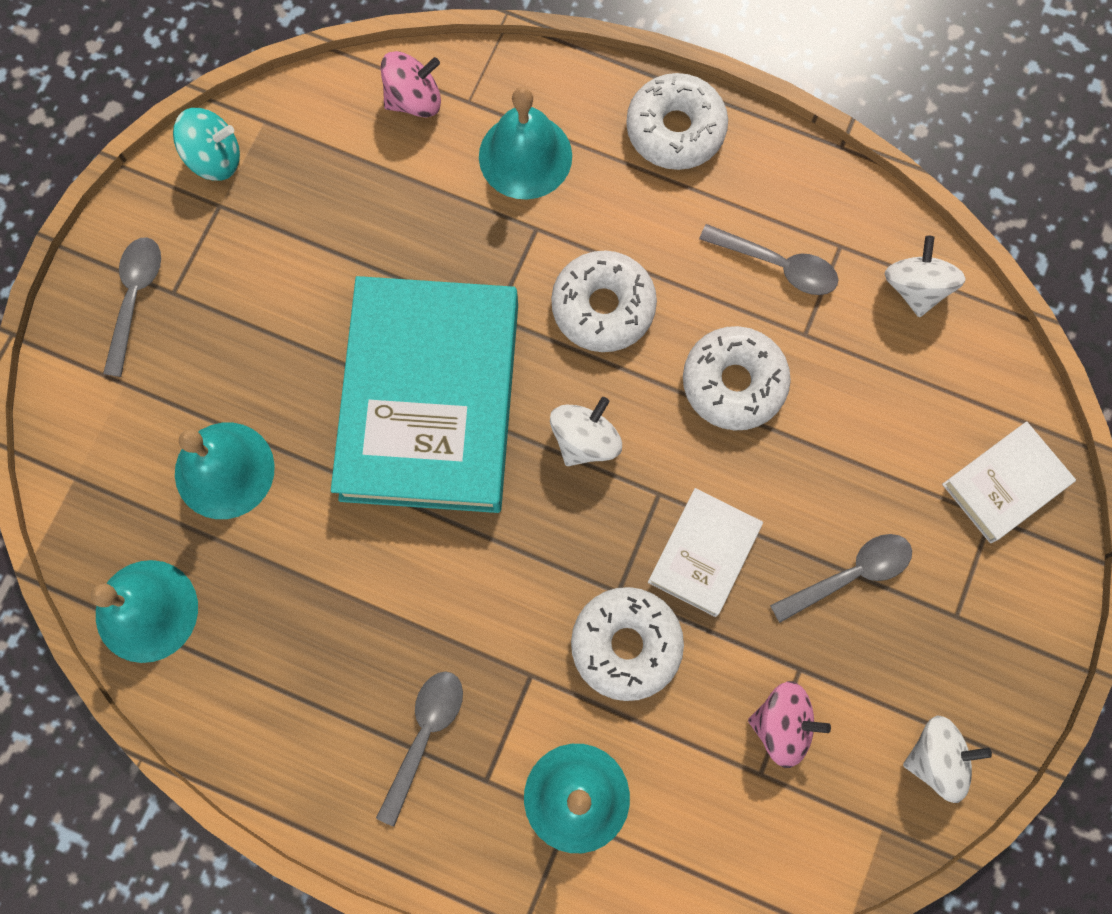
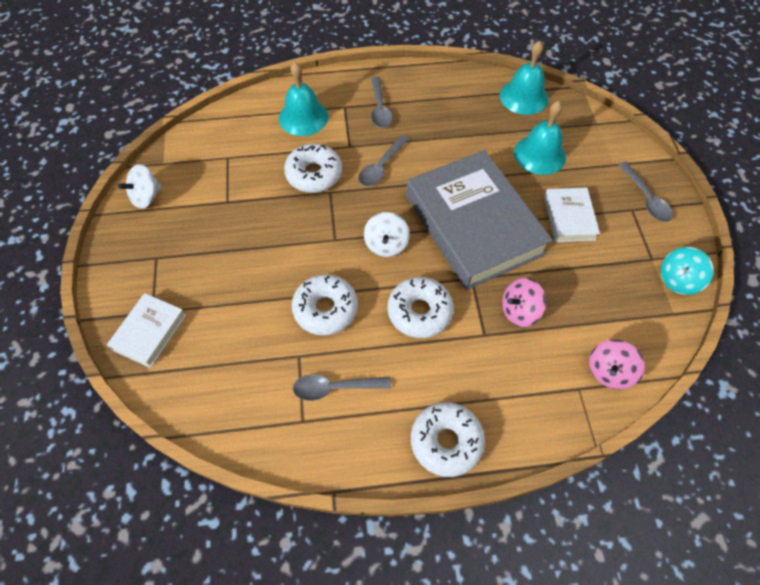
camera: 150 degrees right, 15 degrees down
turquoise book [331,276,518,513] -> grey book [406,150,553,290]
turquoise bell [479,87,572,200] -> none
white book [648,488,763,617] -> white book moved to [544,188,600,242]
pink spinning top [748,681,831,768] -> pink spinning top moved to [502,278,546,327]
grey spoon [770,534,912,623] -> grey spoon moved to [358,135,409,186]
white spinning top [885,236,966,317] -> none

